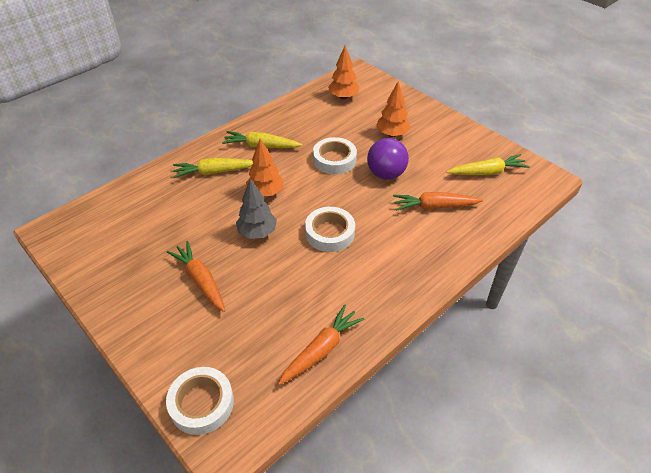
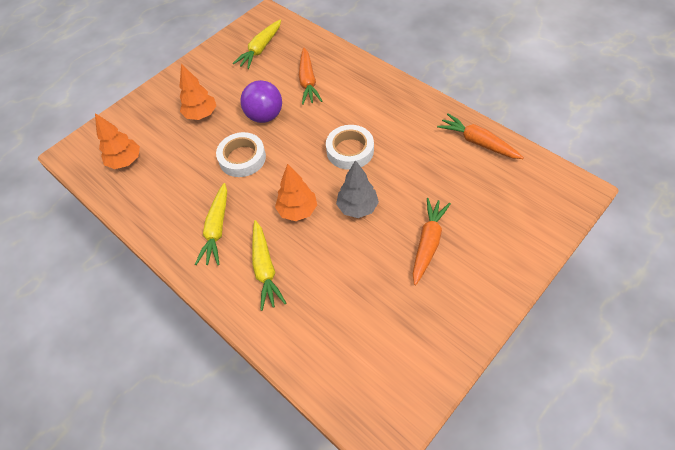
camera: 90 degrees left, 10 degrees up
white tape [166,367,234,435] -> none
orange carrot [167,241,226,312] -> orange carrot turned 150 degrees clockwise [413,198,451,285]
yellow carrot [447,154,530,175] -> yellow carrot turned 135 degrees counterclockwise [233,19,281,69]

